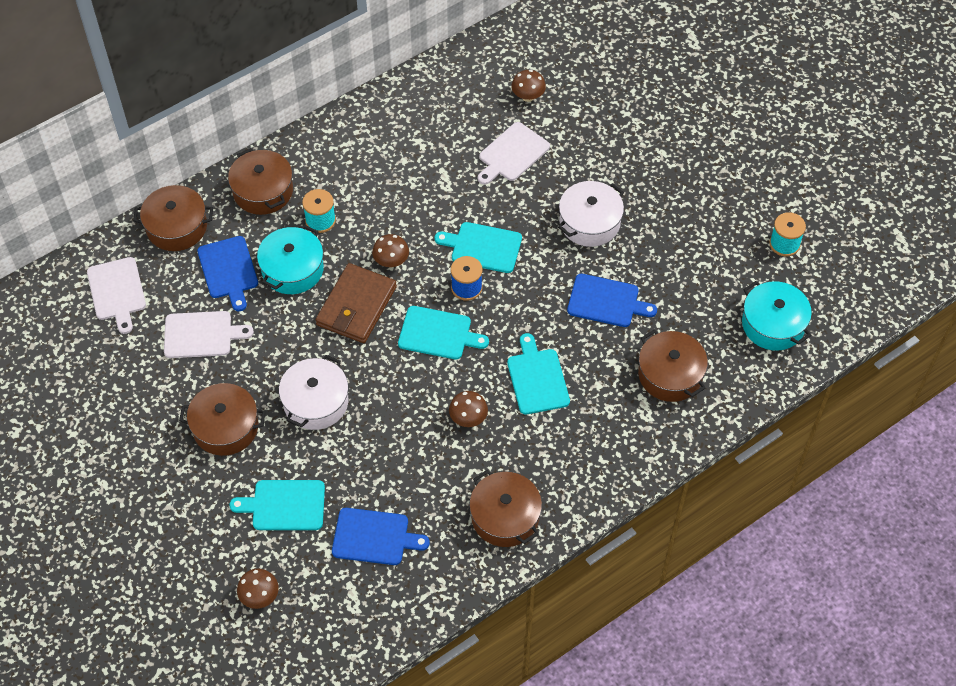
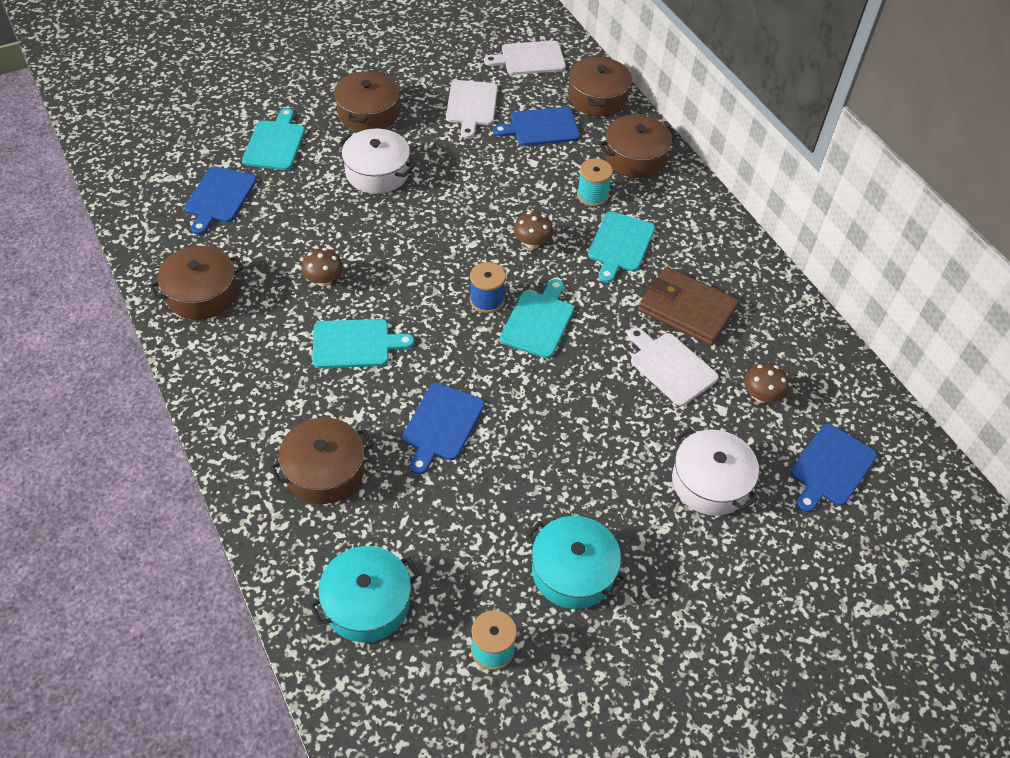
camera: 95 degrees right, 5 degrees down
brown mushroom [237,569,279,609] -> none
turquoise pot [257,225,324,294] -> turquoise pot moved to [526,516,627,609]
brown wallet [316,263,397,343] -> brown wallet moved to [638,267,739,346]
turquoise cutting board [398,306,489,359] -> turquoise cutting board moved to [588,211,655,283]
white pot [558,181,624,247] -> white pot moved to [672,428,759,516]
none -> blue cutting board [791,424,877,512]

